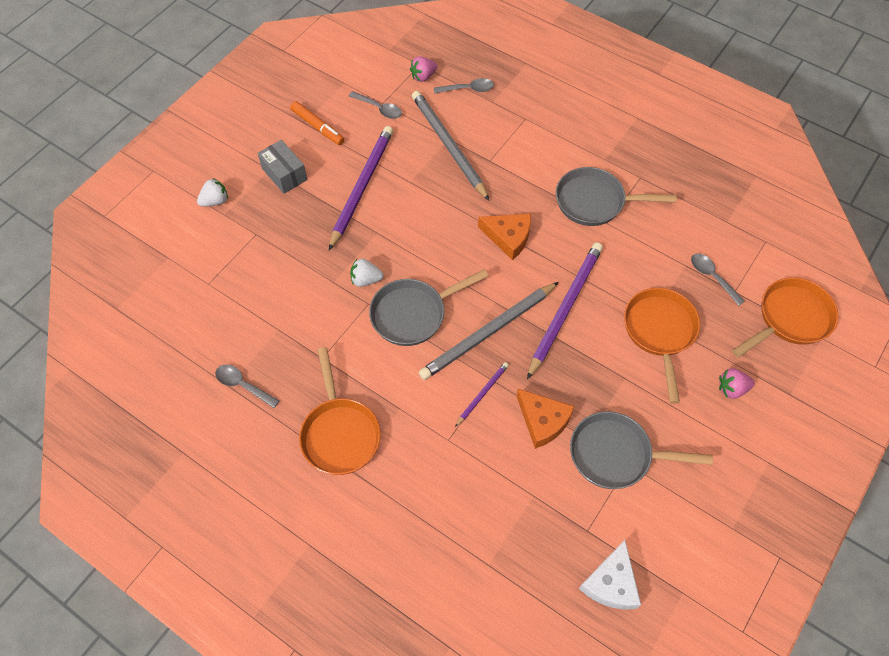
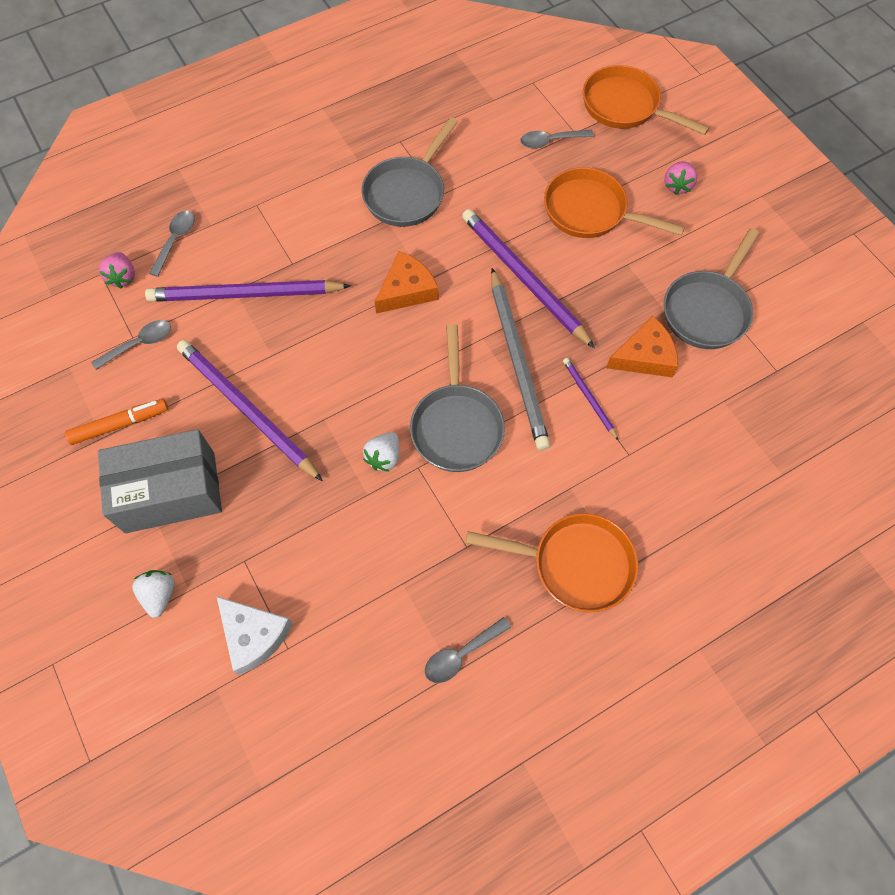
camera: 65 degrees left, 5 degrees up
grey box [257,140,307,194] -> grey box [98,429,222,533], size x1.67
grey pencil [412,91,490,201] -> purple pencil [145,280,351,302]
white cheese [579,540,641,610] -> white cheese moved to [217,596,293,675]
orange pan [732,277,838,357] -> orange pan turned 45 degrees counterclockwise [583,65,709,135]

